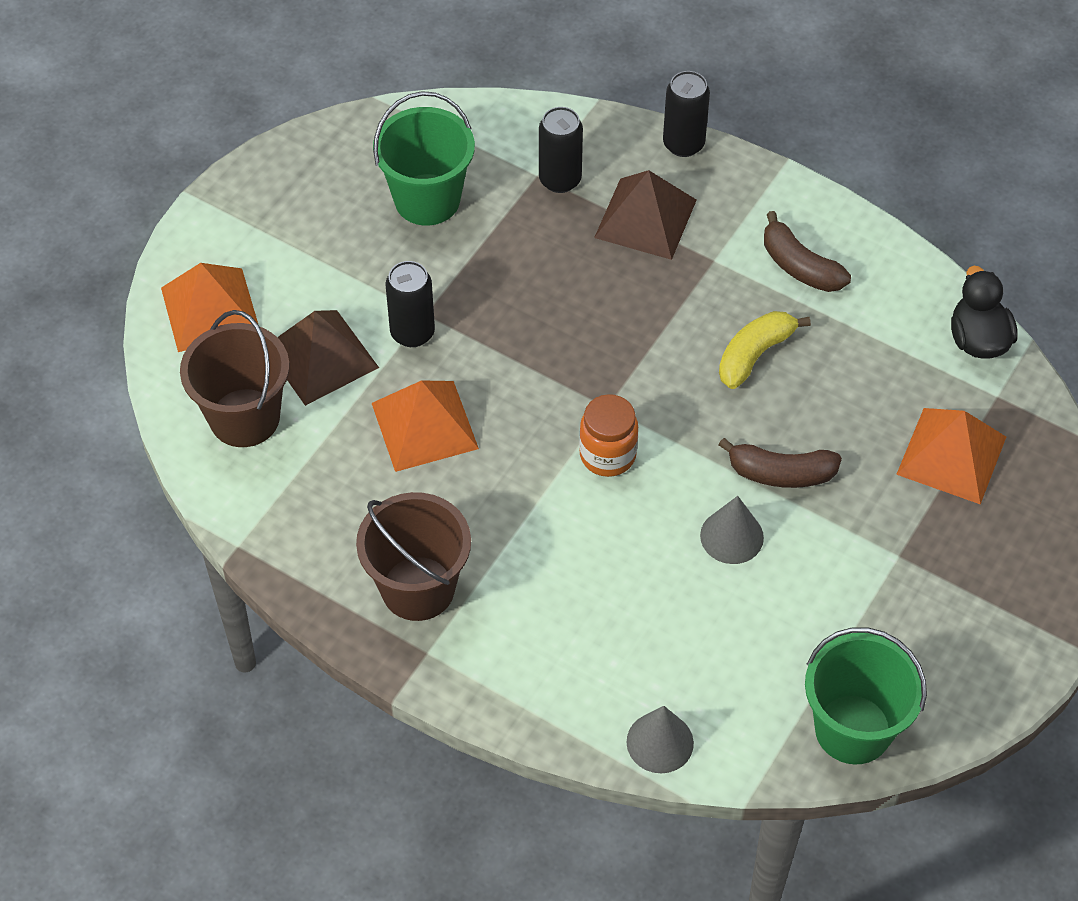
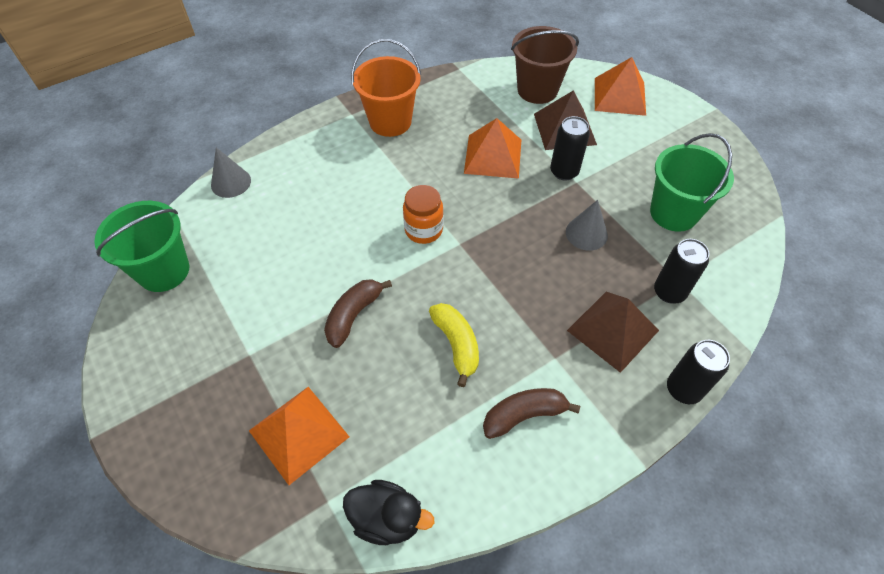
camera: 115 degrees right, 0 degrees up
brown bucket [356,492,471,621] -> orange bucket [351,39,421,137]
grey cone [700,496,764,564] -> grey cone moved to [566,200,608,251]

